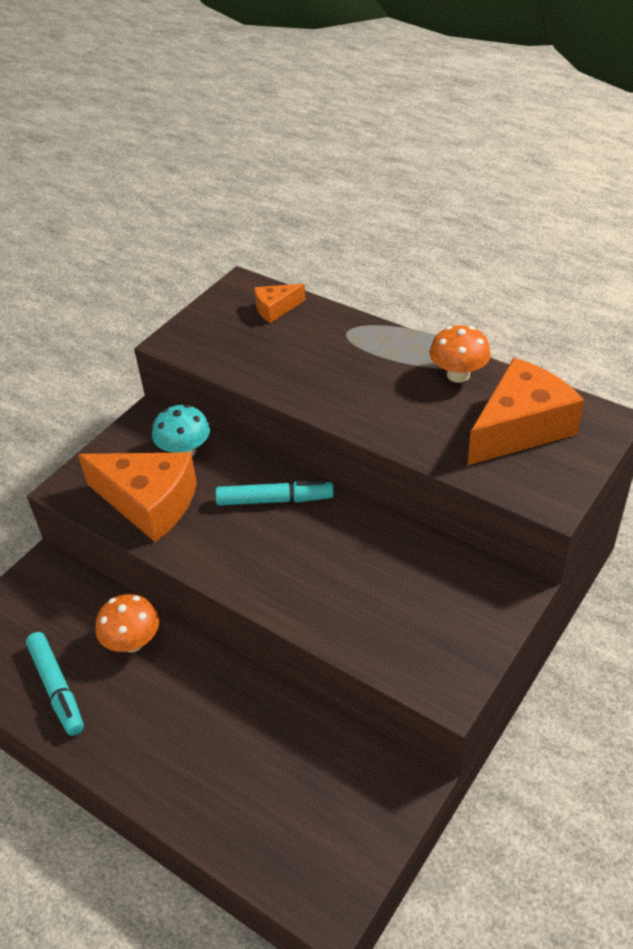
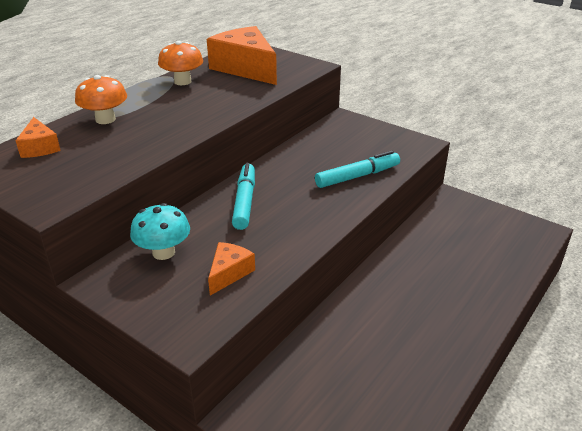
camera: 90 degrees left, 10 degrees down
turquoise marker [26,632,84,736] -> turquoise marker moved to [315,151,400,188]
orange cheese [78,452,197,542] -> orange cheese [208,242,255,296], size x0.49
orange mushroom [95,594,159,652] -> orange mushroom moved to [75,75,127,124]

